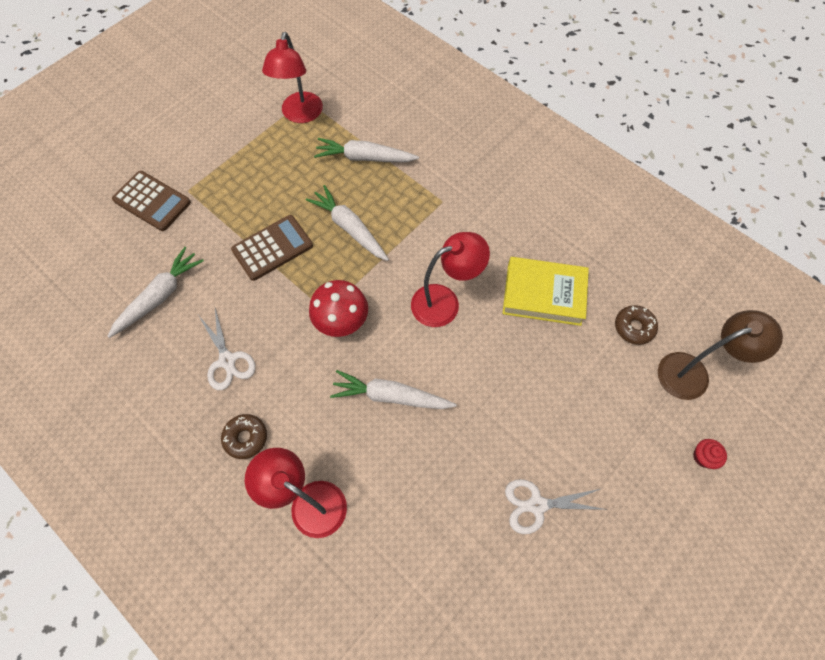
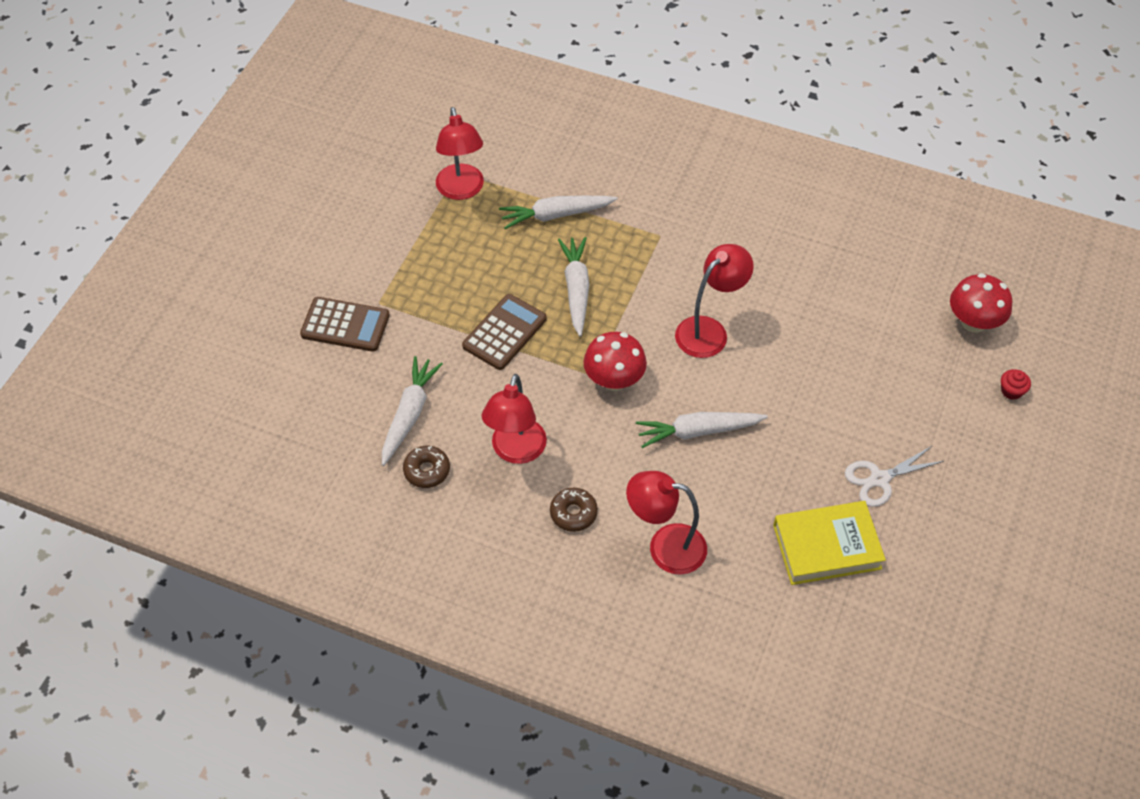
camera: 20 degrees left, 10 degrees down
white scissors [198,308,256,390] -> red lamp [482,374,547,464]
white carrot [306,185,389,261] -> white carrot turned 60 degrees clockwise [558,237,589,336]
yellow book [502,257,589,326] -> yellow book moved to [773,501,886,585]
brown donut [615,305,658,345] -> brown donut moved to [403,446,450,488]
brown lamp [658,310,783,400] -> red mushroom [950,273,1012,332]

